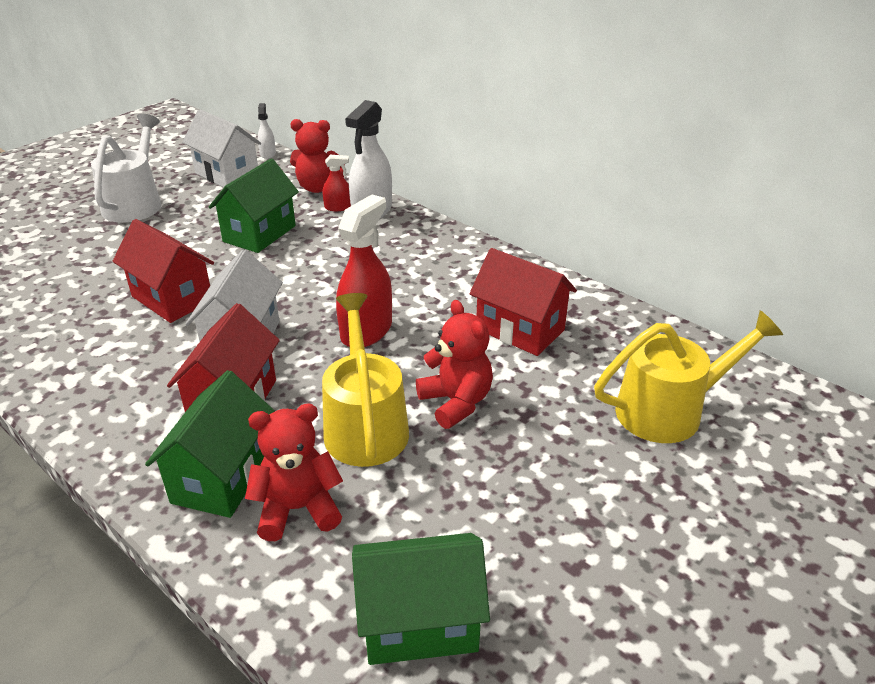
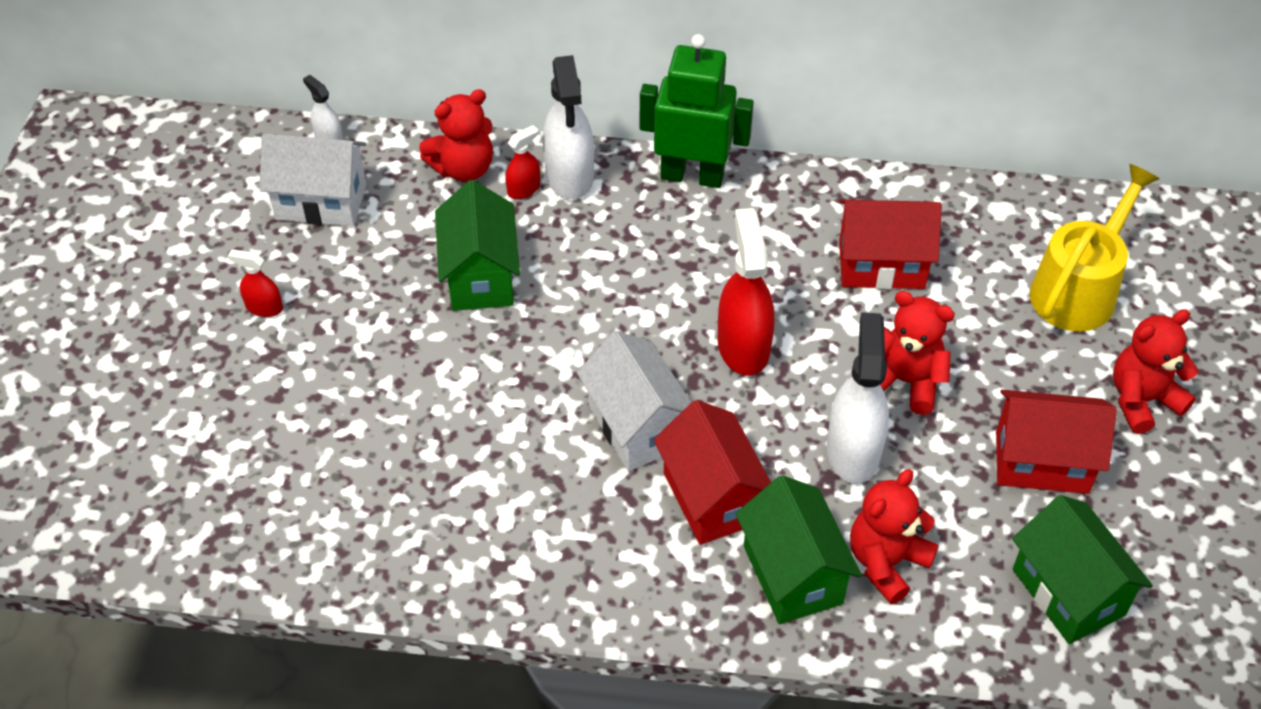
camera: 35 degrees left, 15 degrees up
white watering can [91,114,162,223] -> red spray bottle [228,249,283,317]
red house [113,219,214,323] -> red house moved to [996,390,1117,494]
yellow watering can [322,293,409,467] -> white spray bottle [827,312,889,484]
green house [352,533,490,665] -> green house turned 75 degrees counterclockwise [1012,495,1153,644]
none -> green robot [640,34,754,188]
none -> red teddy bear [1113,309,1199,434]

